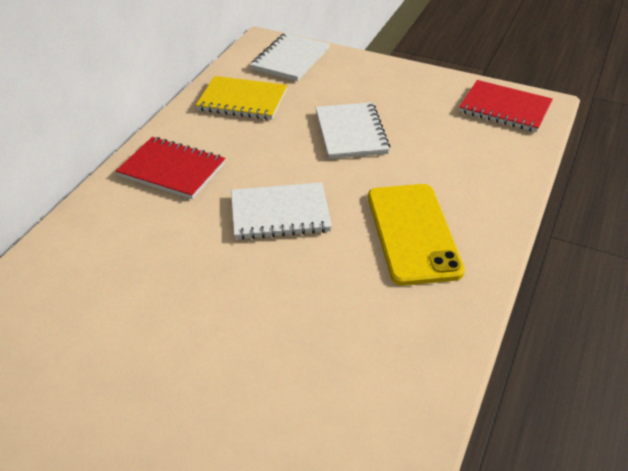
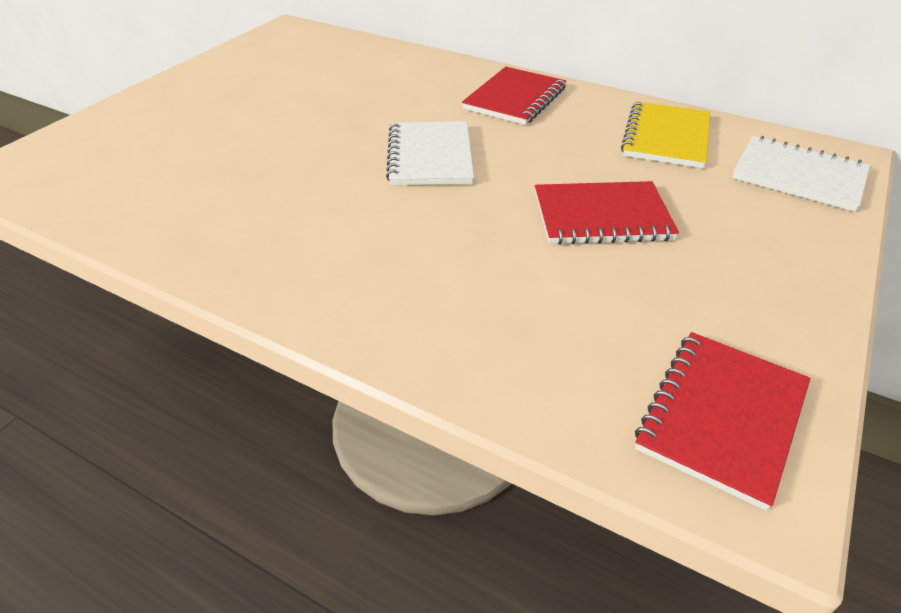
camera: 95 degrees right, 0 degrees up
white notebook [315,102,390,159] -> red notebook [535,181,679,245]
yellow phone [368,184,465,286] -> none

